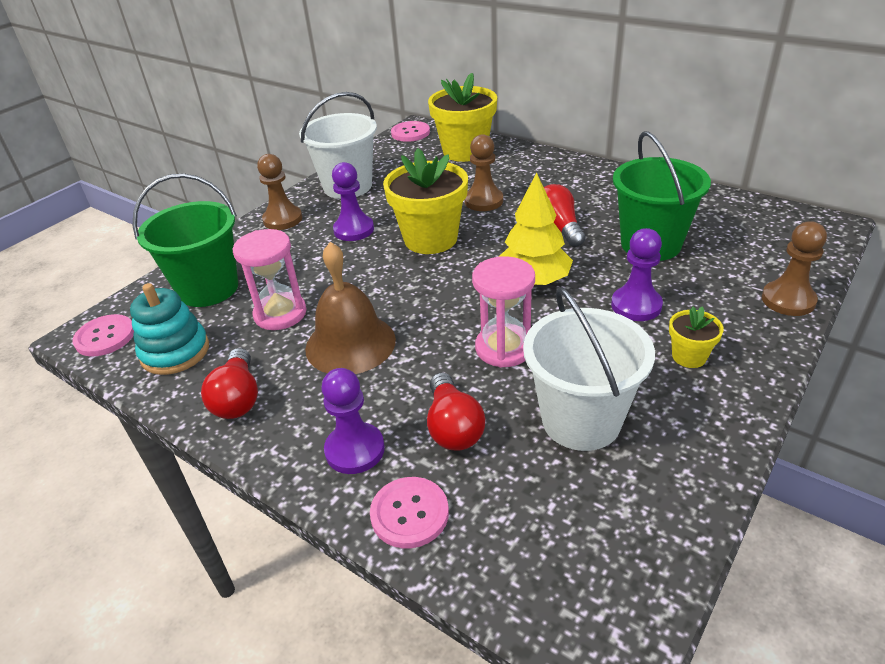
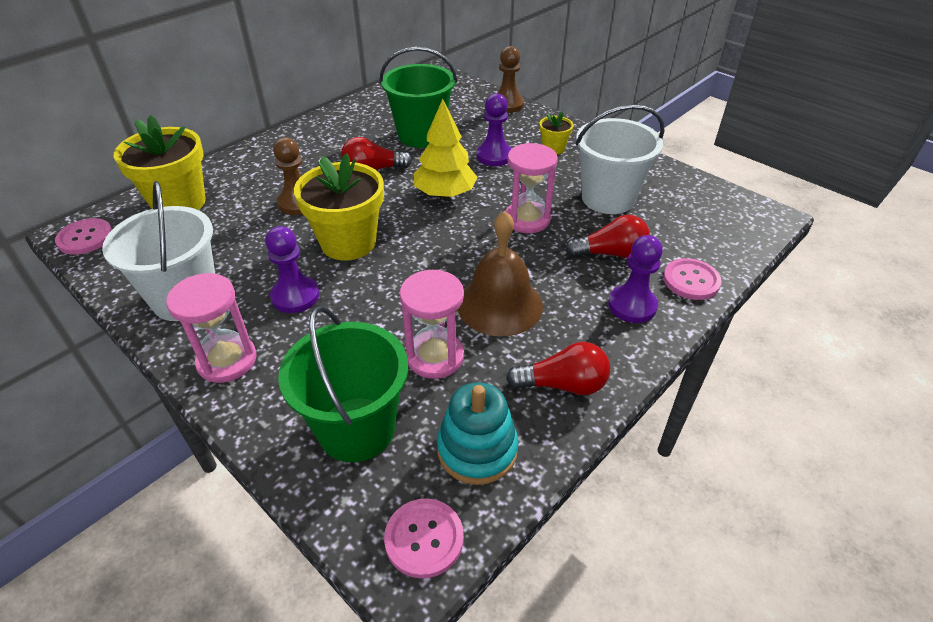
camera: 85 degrees left, 5 degrees up
brown pawn [257,154,302,230] -> pink hourglass [166,273,256,383]

